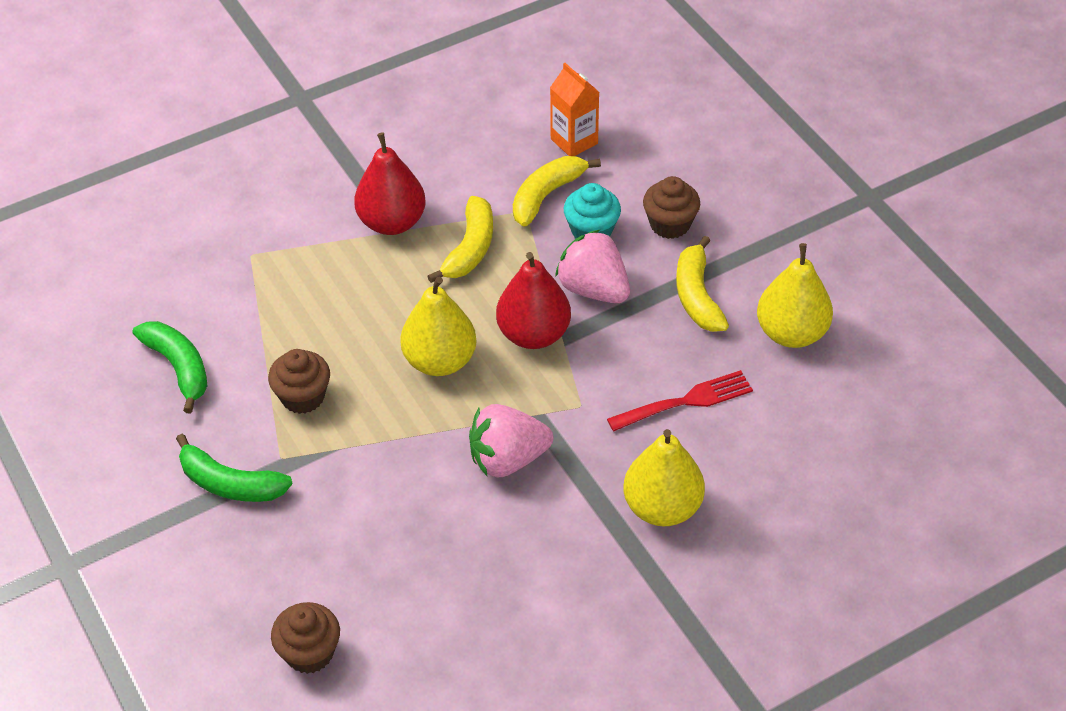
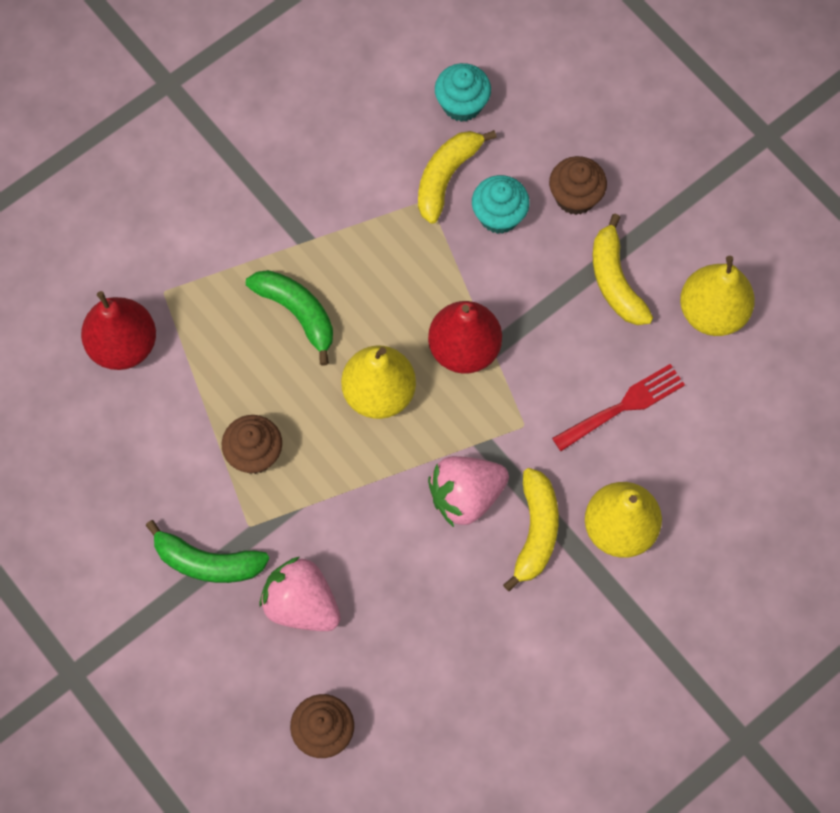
camera: 10 degrees left, 20 degrees up
green banana [133,321,207,413] -> green banana moved to [246,270,333,366]
red pear [354,132,426,235] -> red pear moved to [81,291,156,370]
yellow banana [427,196,493,283] -> yellow banana moved to [503,468,559,592]
orange carton [550,63,599,156] -> turquoise cupcake [435,63,491,122]
pink strawberry [555,230,630,303] -> pink strawberry moved to [260,557,341,631]

